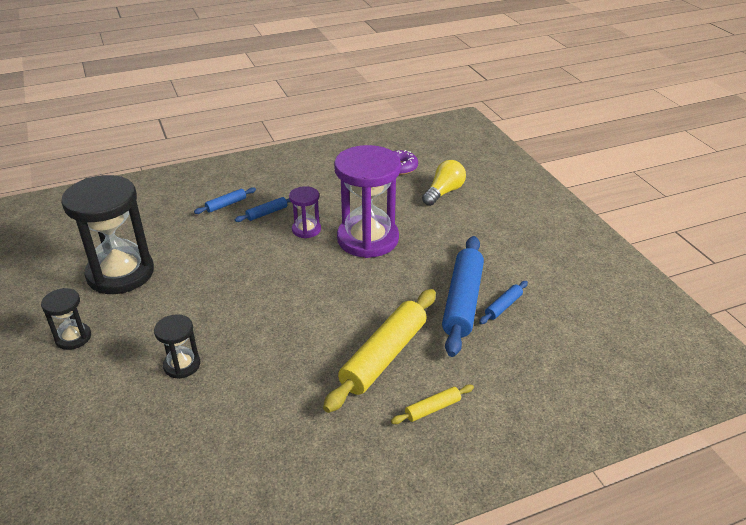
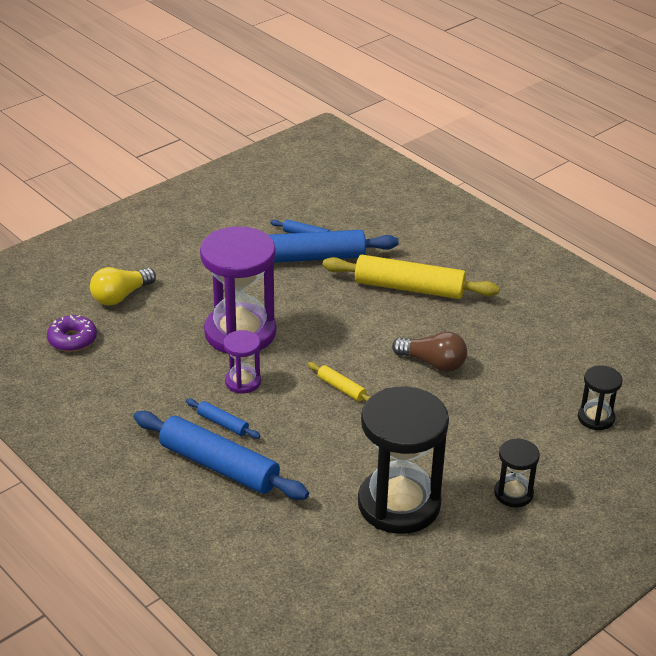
camera: 110 degrees left, 0 degrees up
black hourglass [154,314,200,379] -> black hourglass moved to [578,365,623,430]
blue rolling pin [194,187,256,214] -> blue rolling pin [134,411,309,500], size x2.19
yellow rolling pin [391,384,474,424] -> yellow rolling pin moved to [308,362,371,401]
yellow light bulb [422,160,466,206] -> yellow light bulb turned 60 degrees counterclockwise [90,267,156,306]
none -> brown light bulb [392,331,467,372]

